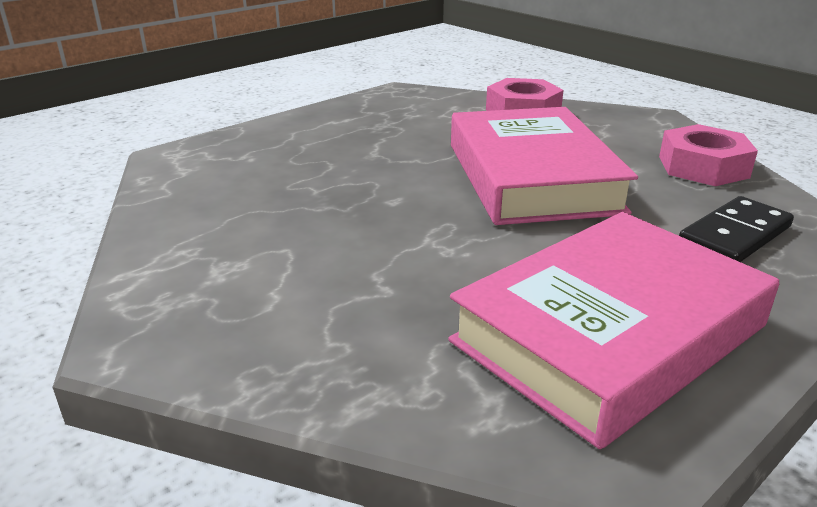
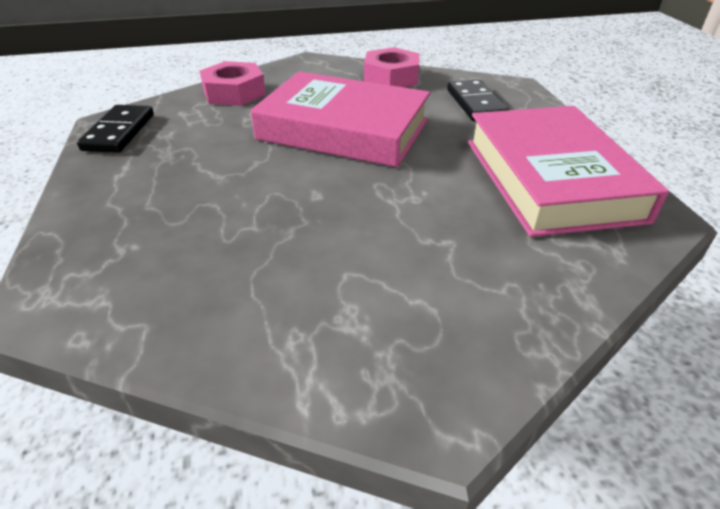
camera: 60 degrees left, 10 degrees up
none -> black domino [77,105,154,153]

